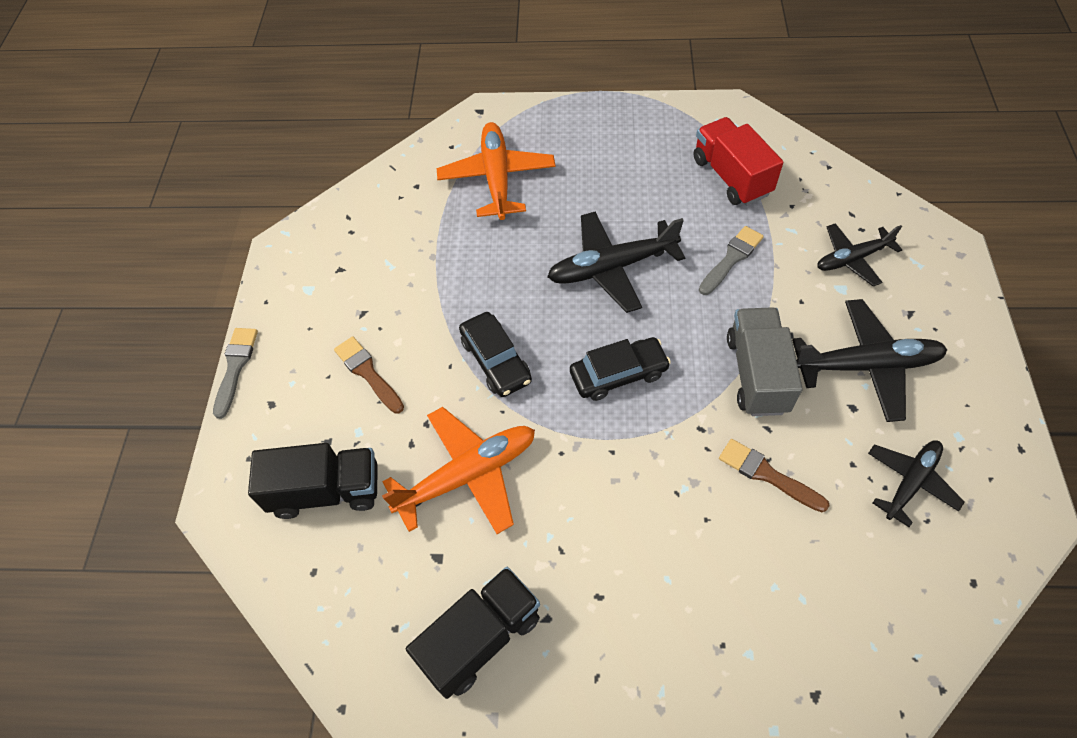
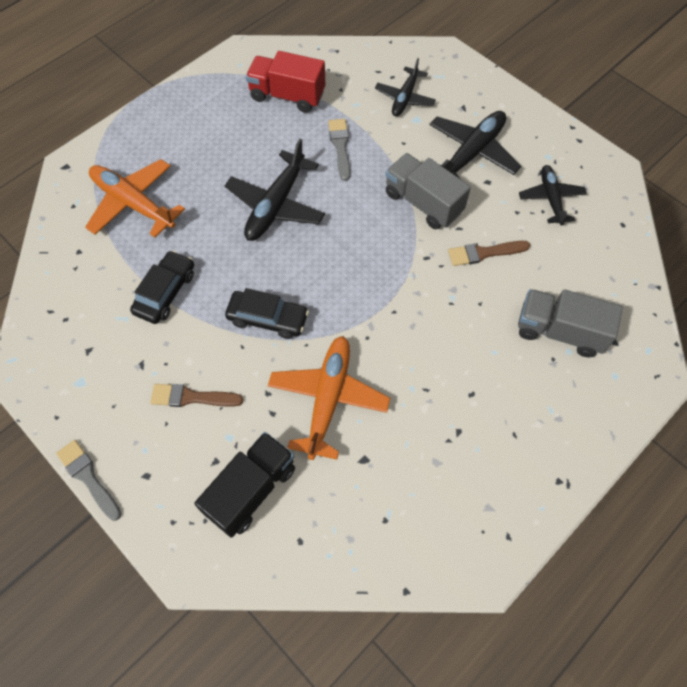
camera: 50 degrees left, 5 degrees up
black truck [406,567,540,699] -> none
black car [570,337,671,401] -> black car moved to [130,250,194,324]
none -> grey truck [518,289,623,357]

